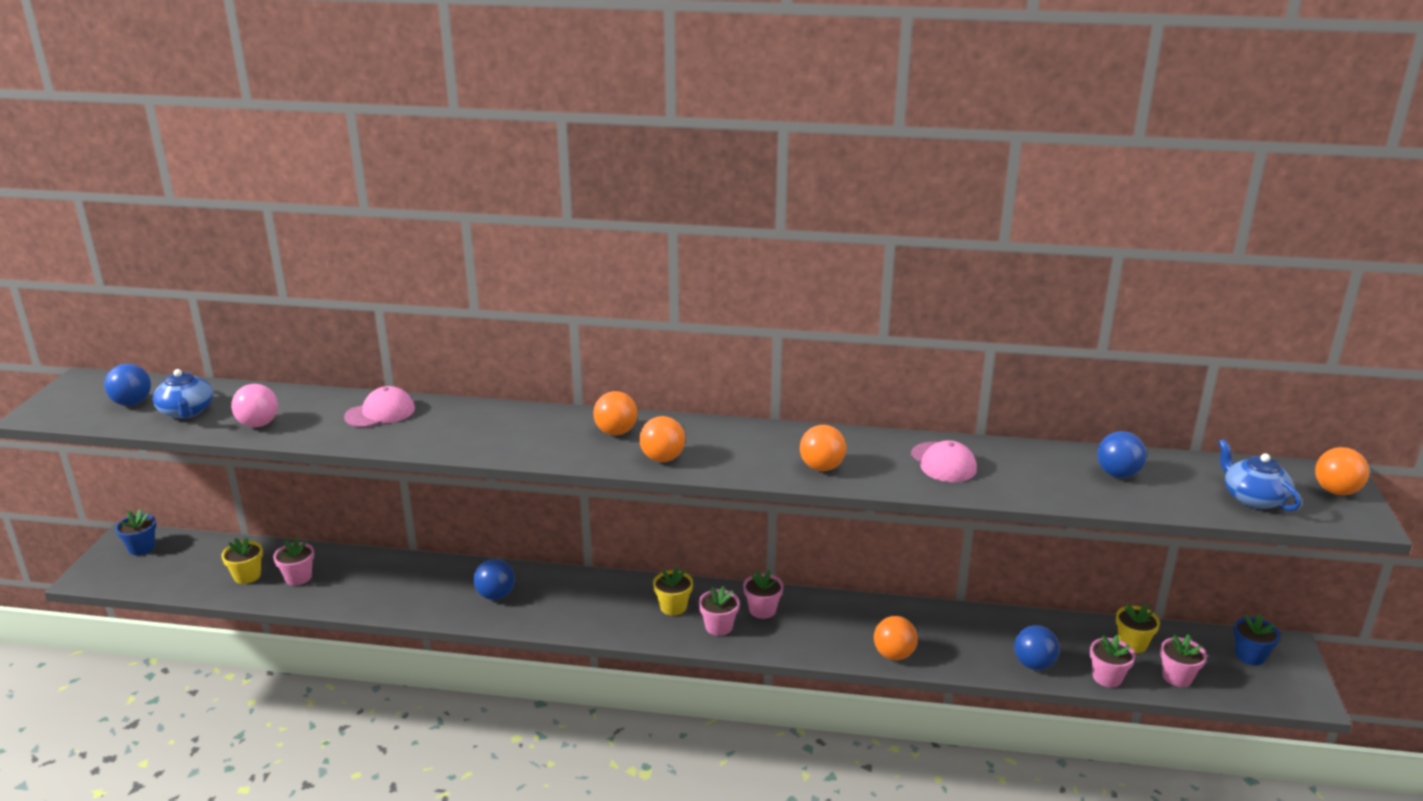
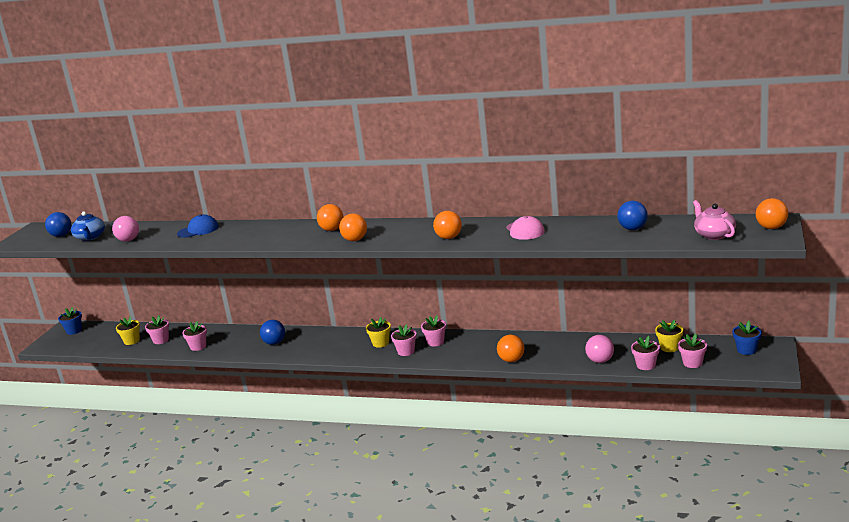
camera: 10 degrees right, 5 degrees down
pink cap [344,386,415,427] -> blue cap [177,214,219,238]
blue ball [1014,625,1060,670] -> pink ball [585,335,614,363]
blue teapot [1218,439,1301,511] -> pink teapot [693,200,736,240]
none -> pink flower pot [182,321,207,351]

